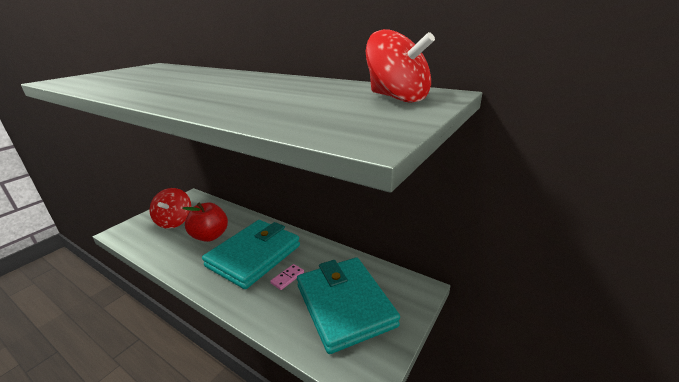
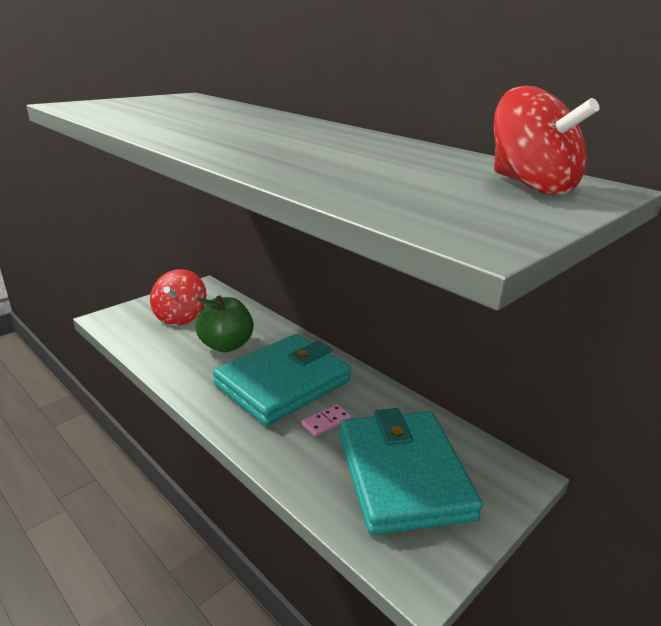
camera: 10 degrees right, 0 degrees up
red apple [182,202,228,242] -> green apple [195,295,254,352]

